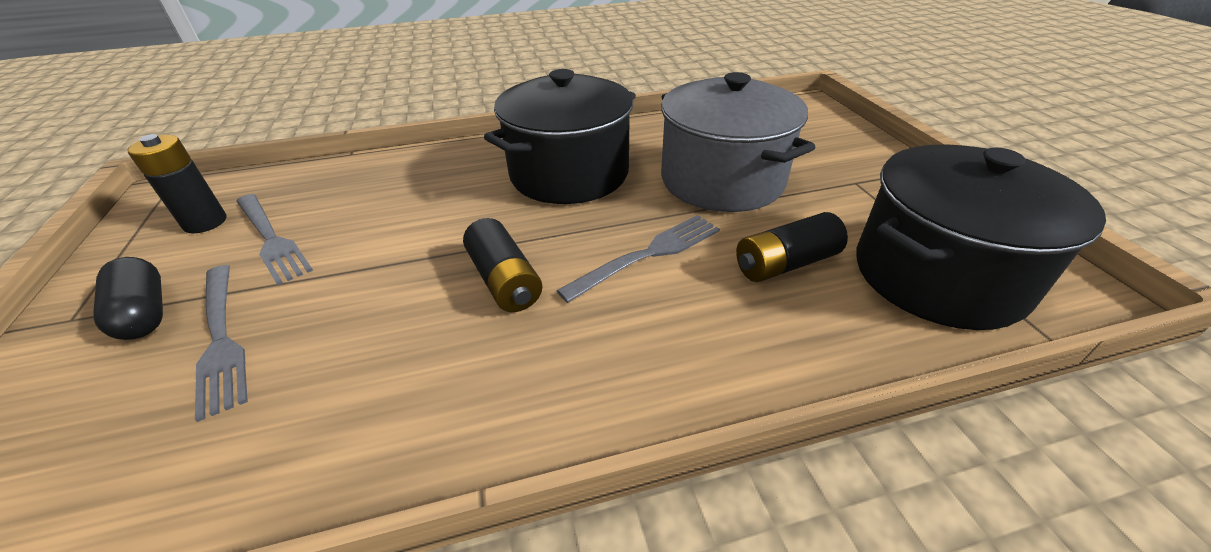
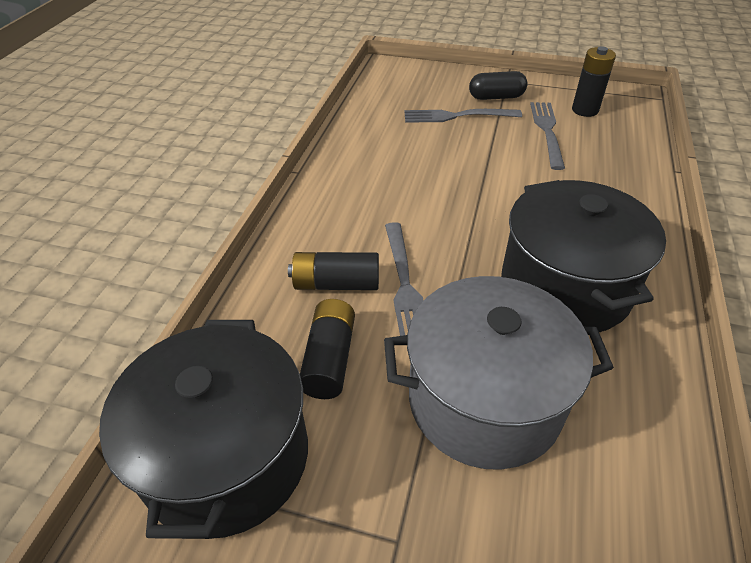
camera: 120 degrees right, 5 degrees up
grey fork [236,194,313,286] -> grey fork turned 105 degrees clockwise [530,102,565,170]
black battery [463,218,542,312] -> black battery moved to [288,252,379,290]

